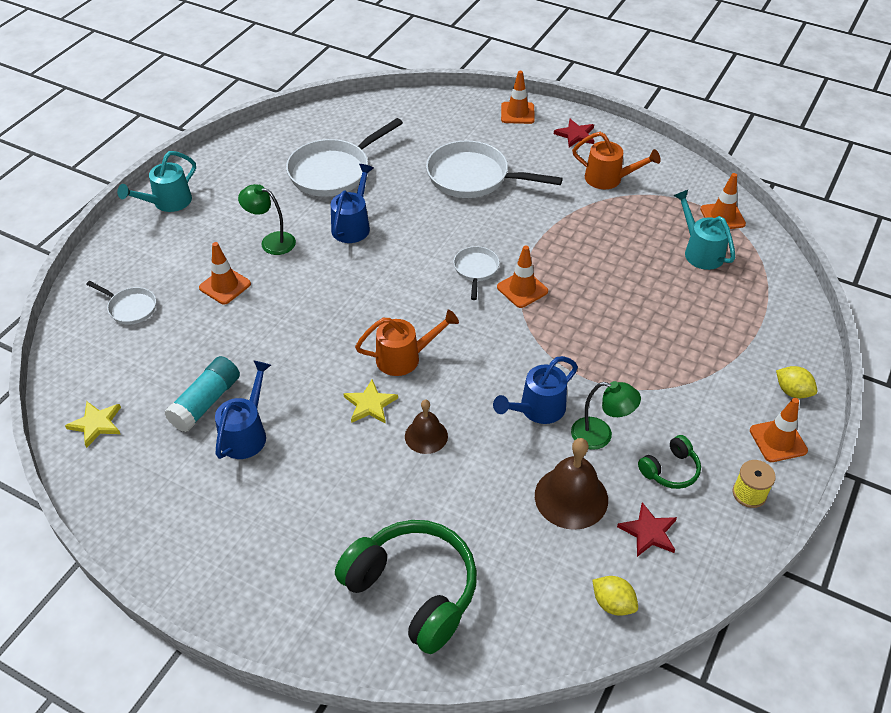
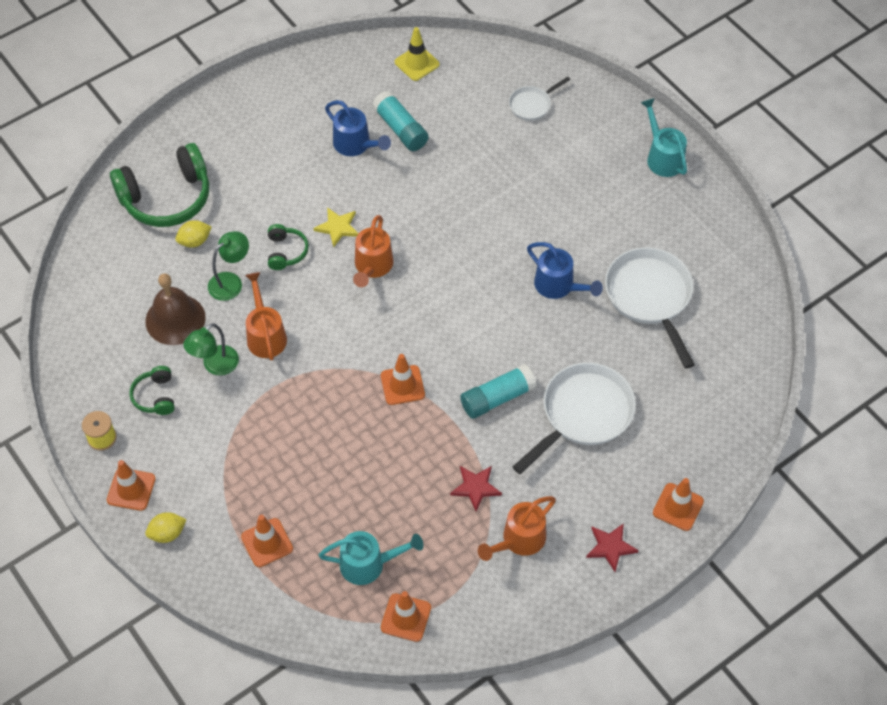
camera: 115 degrees right, 10 degrees up
yellow star [65,401,121,448] -> yellow traffic cone [395,27,440,81]
orange traffic cone [199,242,251,304] -> orange traffic cone moved to [241,515,293,567]
green lamp [238,184,296,255] -> green lamp moved to [208,231,249,301]
brown bell [405,400,448,454] -> green headphones [268,224,309,270]
white pan [453,246,500,300] -> none
blue watering can [493,356,578,424] -> orange watering can [245,272,287,361]
yellow lemon [592,576,638,616] -> yellow lemon moved to [175,220,212,248]
red star [617,502,677,557] -> red star moved to [450,466,502,512]
none -> turquoise glue stick [460,364,537,419]

